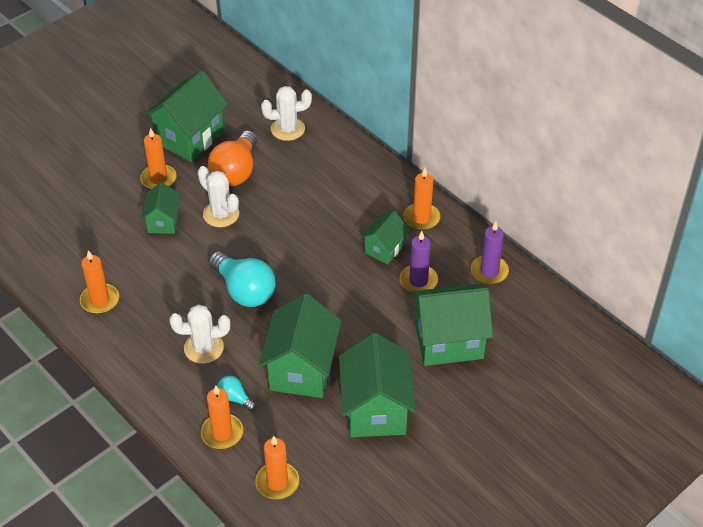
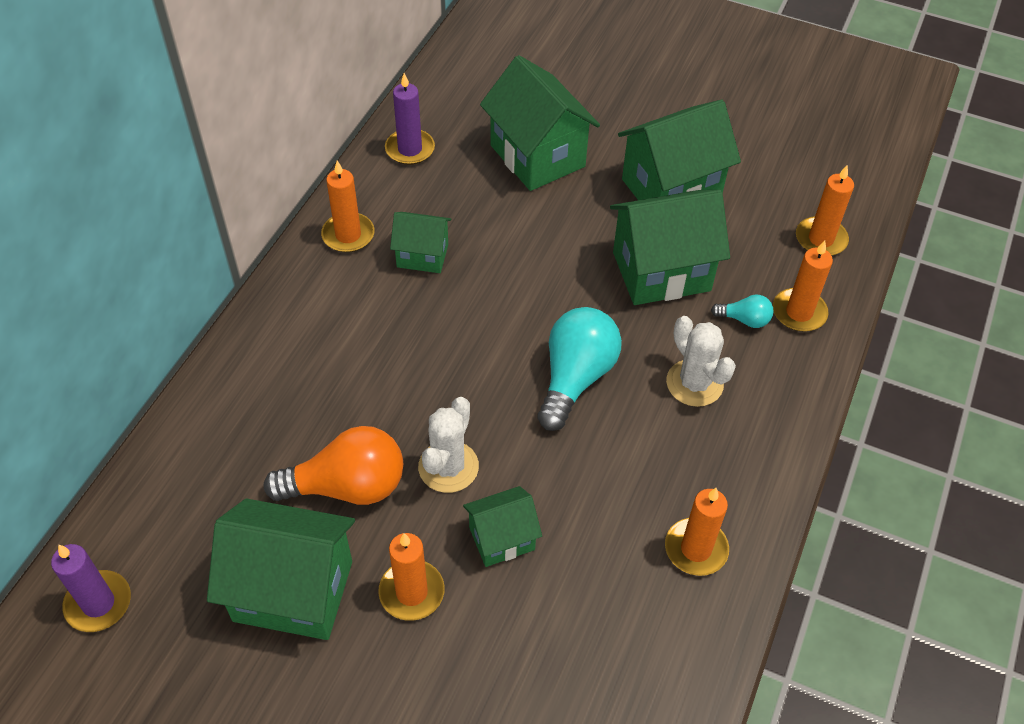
camera: 115 degrees left, 5 degrees up
turquoise light bulb [217,376,256,411] -> turquoise light bulb turned 90 degrees counterclockwise [711,294,773,328]
white cactus [261,86,312,141] -> none
purple candle [400,231,438,292] -> purple candle moved to [51,544,131,632]

